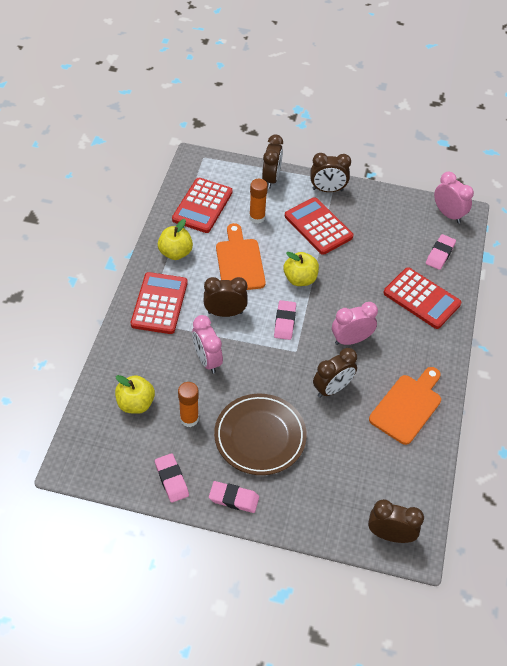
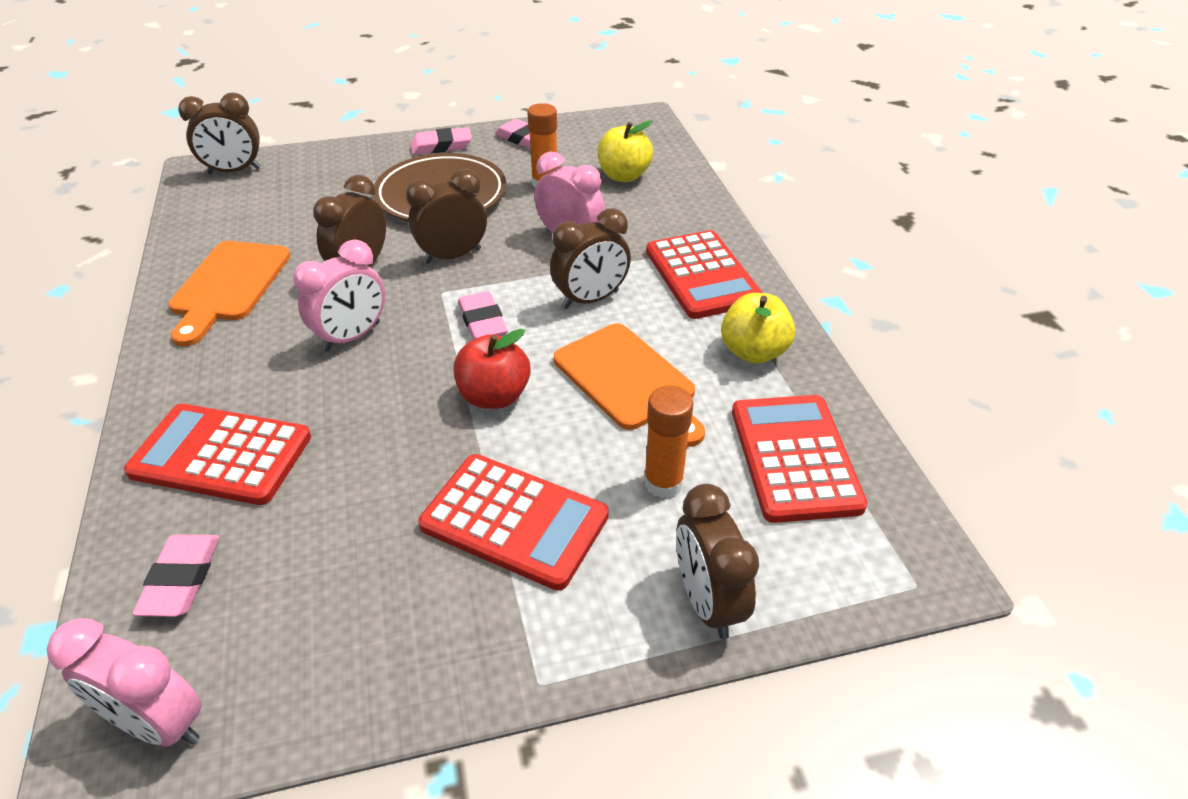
camera: 155 degrees right, 10 degrees down
yellow apple [284,252,319,286] -> red apple [454,329,531,409]
brown clock [310,153,351,192] -> brown clock moved to [406,169,487,264]

